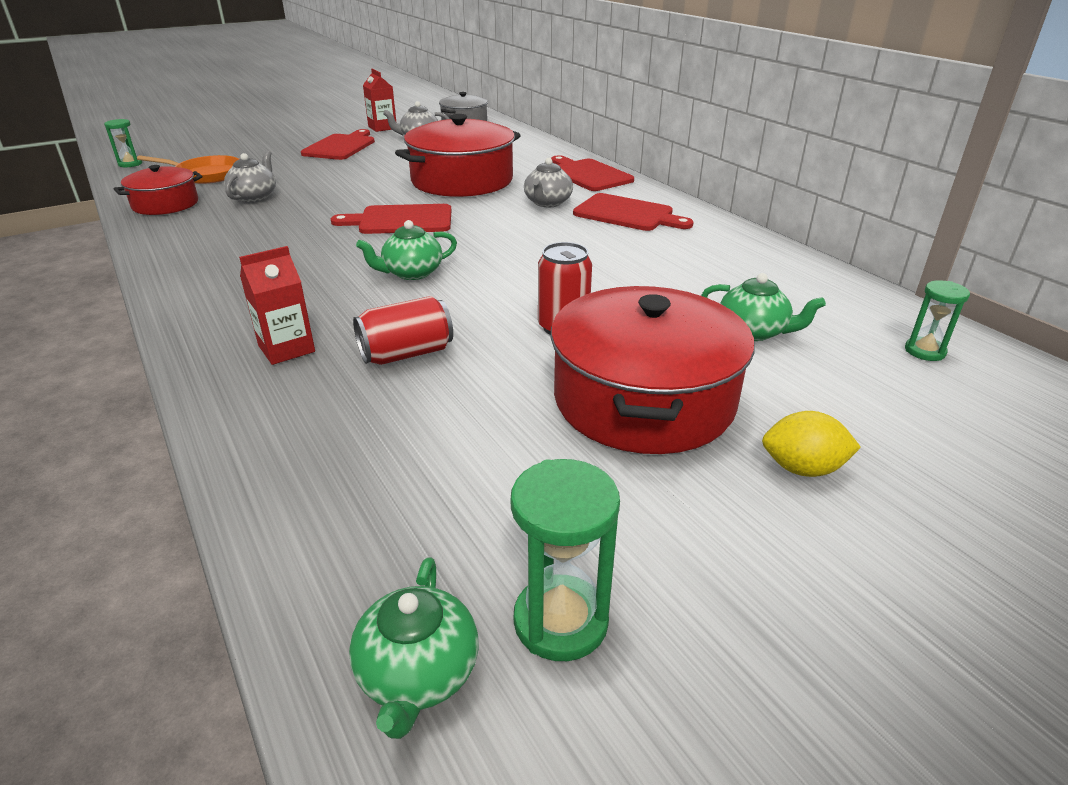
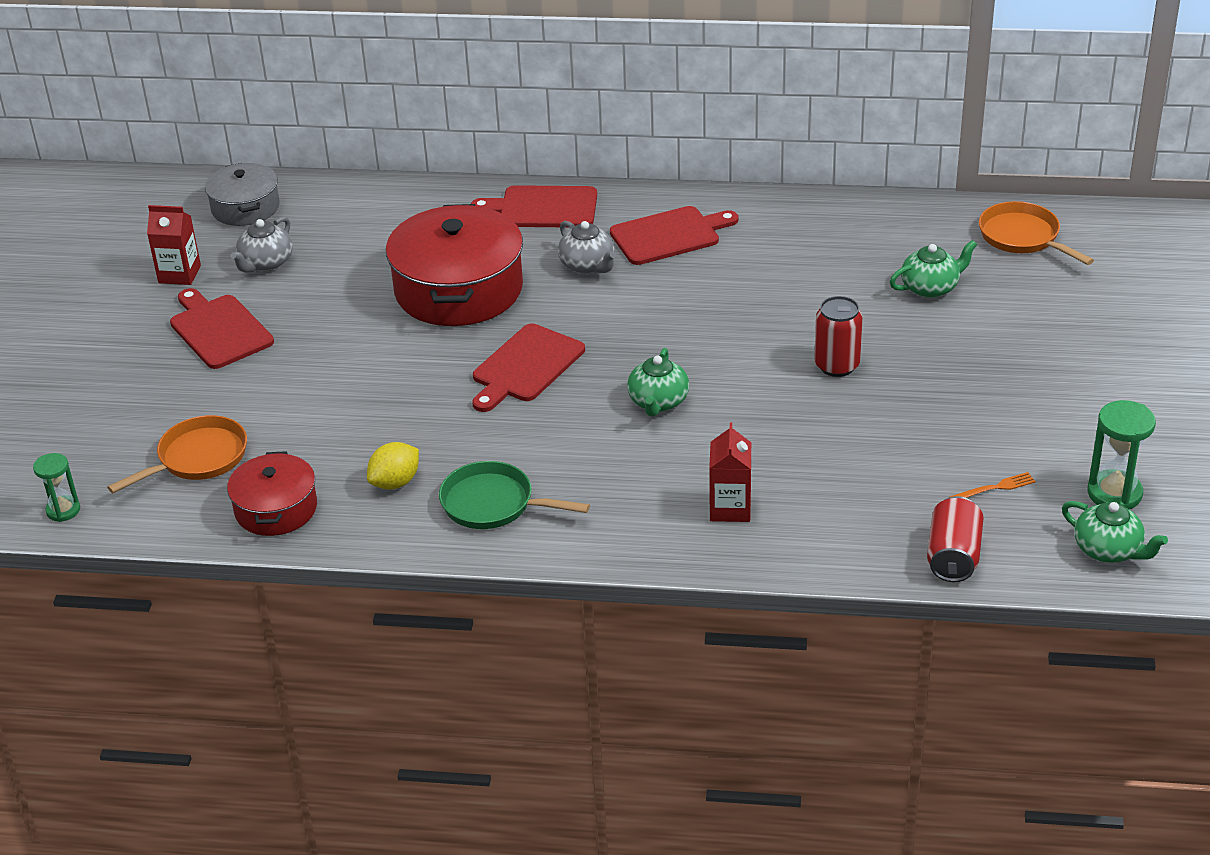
camera: 50 degrees left, 5 degrees up
grey teapot [224,151,276,202] -> none
red can [353,296,453,365] -> red can moved to [927,496,984,582]
red pot [550,286,755,454] -> none
yellow lemon [762,411,861,477] -> yellow lemon moved to [367,442,419,490]
green hourglass [905,280,970,361] -> orange pan [979,201,1094,265]
none -> green pan [439,461,590,529]
none -> orange fork [950,472,1036,498]

